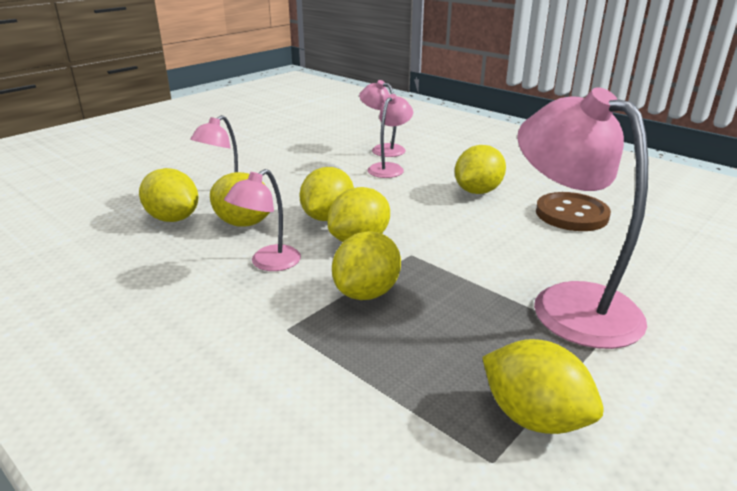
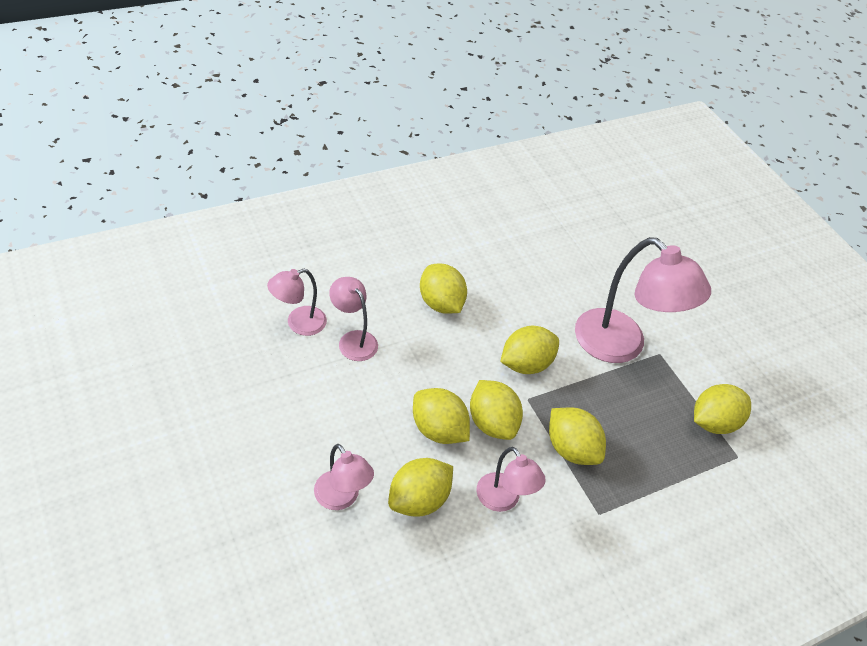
camera: 75 degrees left, 20 degrees up
yellow lemon [139,168,198,222] -> yellow lemon moved to [500,326,559,374]
pink lamp [517,87,648,349] -> pink lamp turned 120 degrees counterclockwise [575,237,711,363]
brown button [536,192,611,231] -> none

